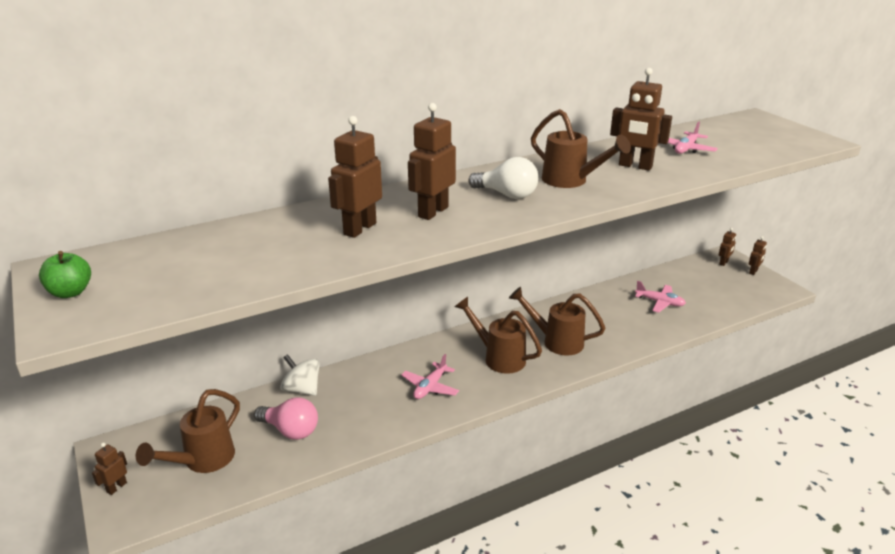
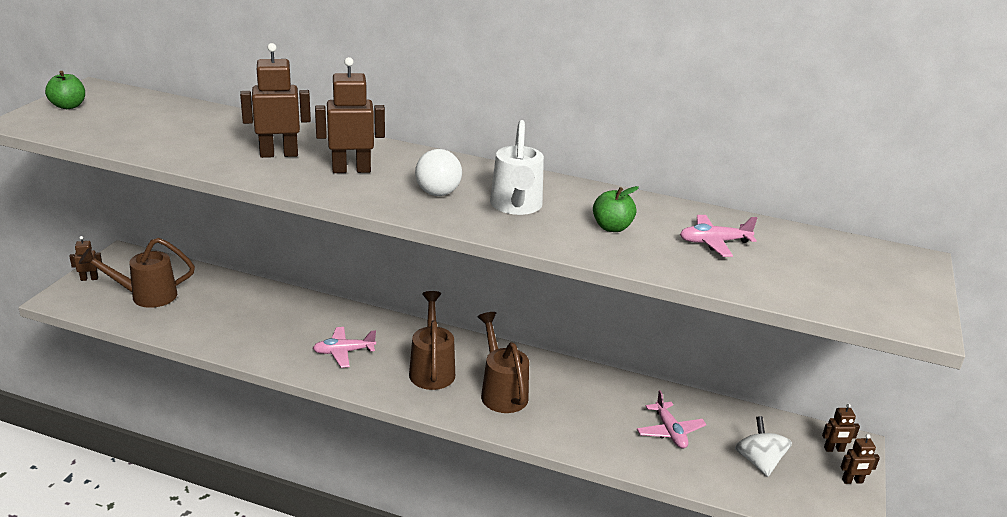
camera: 45 degrees right, 0 degrees up
pink light bulb [254,397,318,440] -> none
white spinning top [280,354,320,396] -> white spinning top moved to [735,416,792,477]
brown watering can [531,109,631,188] -> white watering can [490,120,544,215]
brown robot [610,68,672,171] -> green apple [593,186,639,232]

